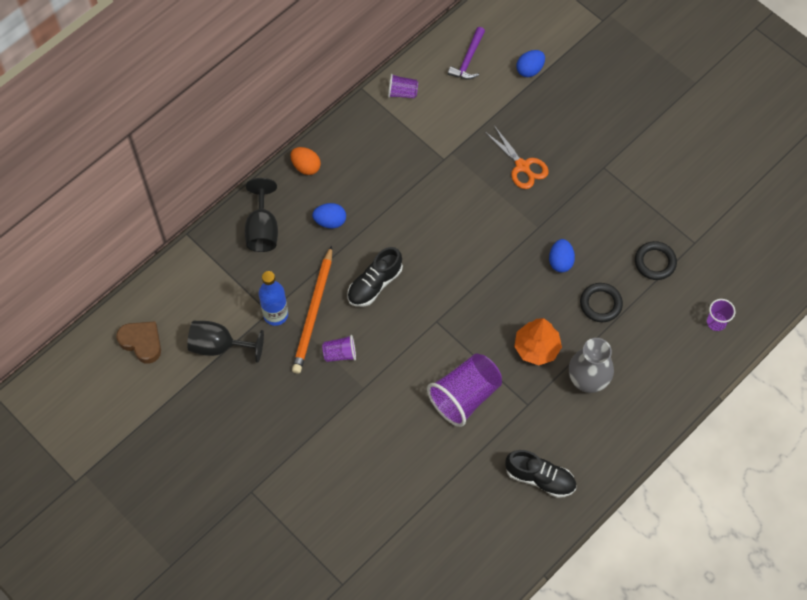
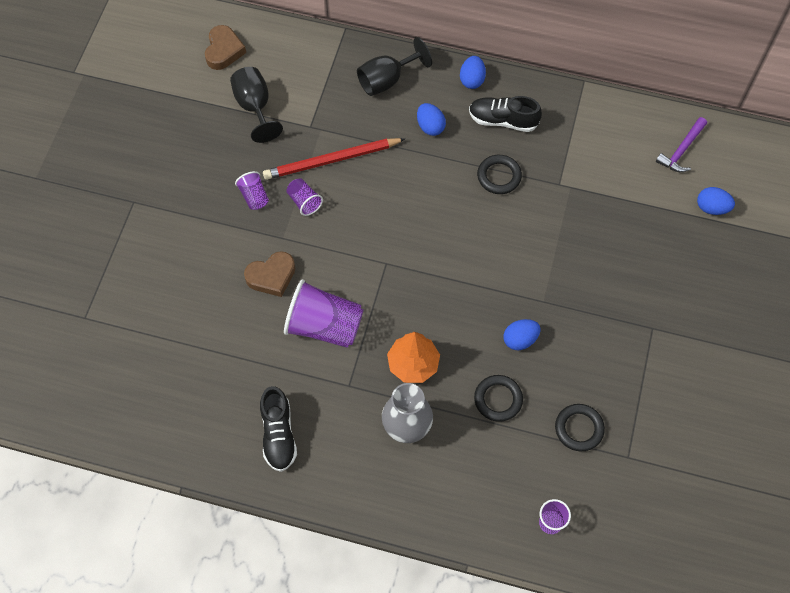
camera: 60 degrees right, 0 degrees up
blue bottle [259,271,288,326] -> none
orange egg [291,147,321,175] -> blue egg [460,56,486,89]
orange pencil [292,246,332,374] -> red pencil [263,138,405,180]
black shoe [347,247,403,307] -> black shoe moved to [469,96,542,132]
purple cup [388,74,418,98] -> purple cup moved to [235,171,269,210]
purple hammer [448,27,485,79] -> purple hammer turned 45 degrees counterclockwise [656,117,707,172]
orange scissors [485,126,549,189] -> none
none -> brown heart [244,251,295,297]
none -> black ring [477,155,522,194]

